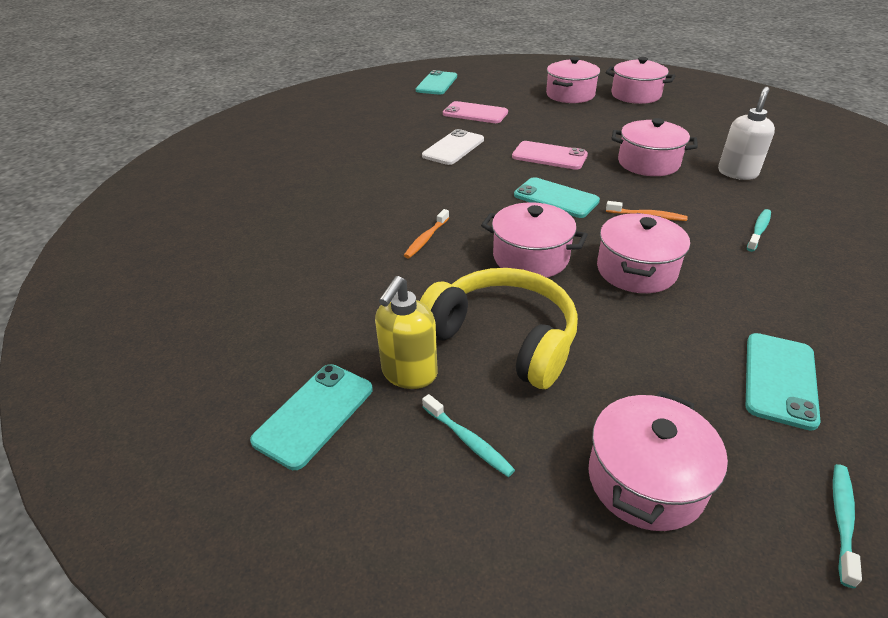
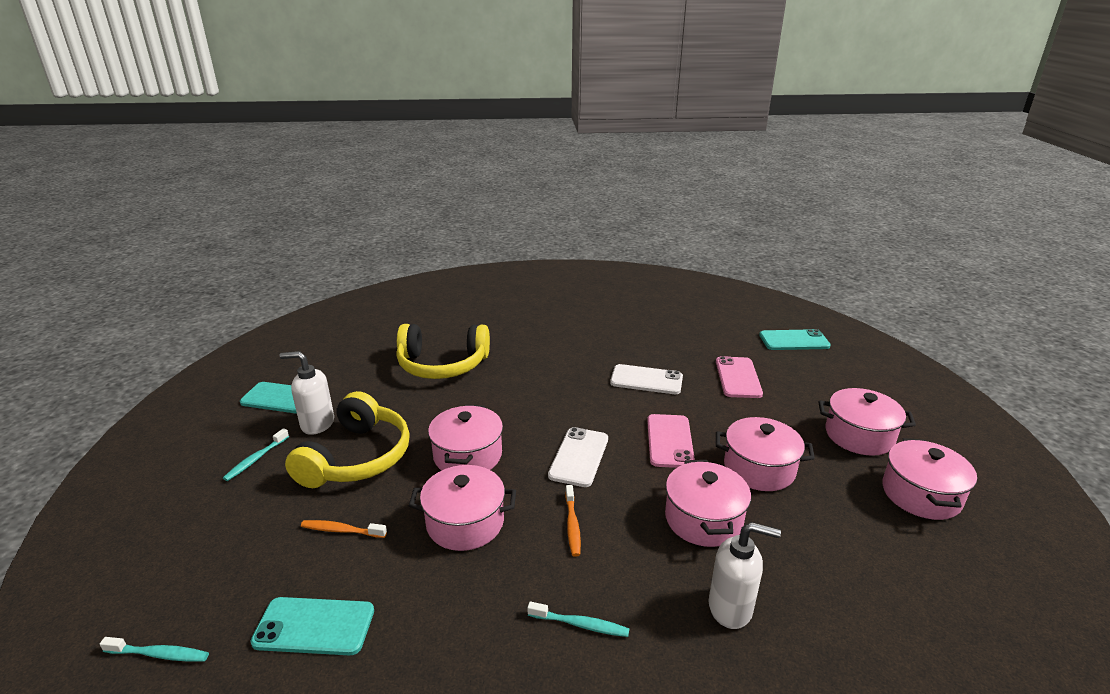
camera: 70 degrees right, 10 degrees down
yellow soap dispenser [375,276,438,389] -> white soap dispenser [280,351,334,435]
orange toothbrush [404,209,449,258] -> orange toothbrush moved to [301,520,387,538]
turquoise phone [514,177,600,218] -> white phone [548,427,608,487]
pink pot [588,391,728,531] -> pink pot moved to [716,417,815,491]
none -> yellow headphones [396,324,490,379]

